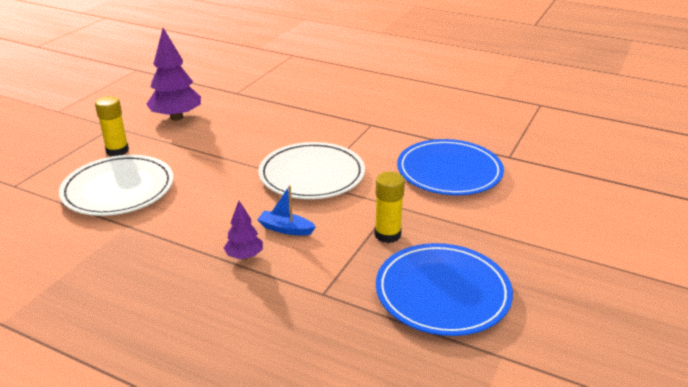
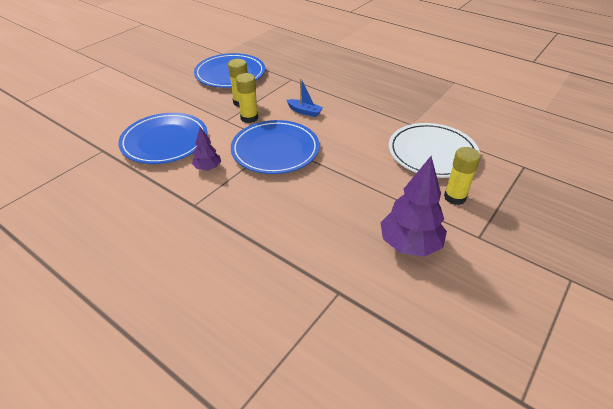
camera: 170 degrees left, 10 degrees up
purple tree [224,201,263,259] -> purple tree moved to [192,127,221,171]
white plate [258,142,365,199] -> blue plate [231,120,320,174]
none -> yellow glue stick [236,73,258,123]

